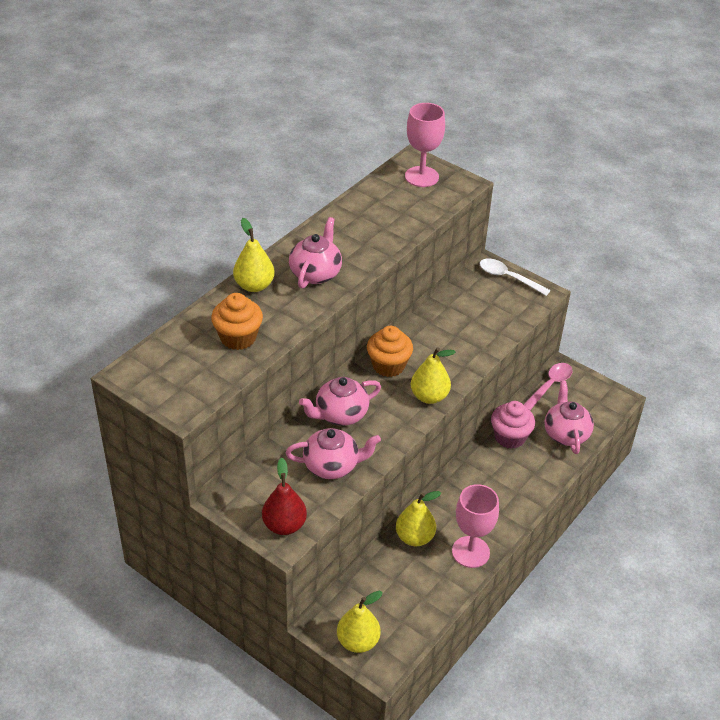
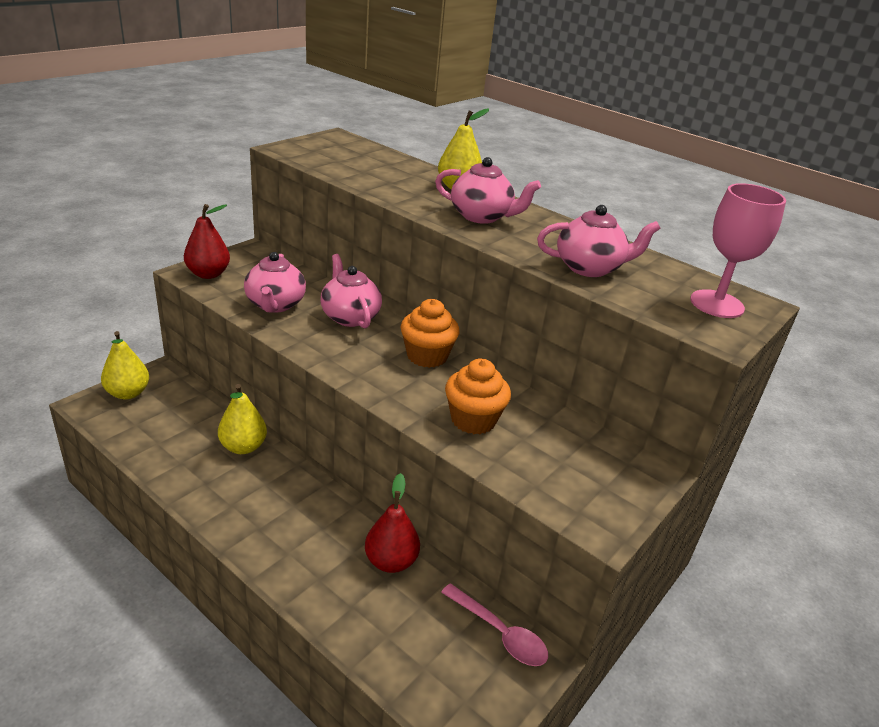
camera: 90 degrees right, 10 degrees down
orange cupcake [211,293,263,350] -> orange cupcake moved to [445,358,511,434]
yellow pear [411,347,456,404] -> none
pink goblet [452,484,499,568] -> none
white spoon [479,259,551,296] -> none
pink cupcake [491,401,535,449] -> red pear [365,473,420,573]
pink teapot [544,381,594,454] -> pink teapot moved to [537,205,661,277]

